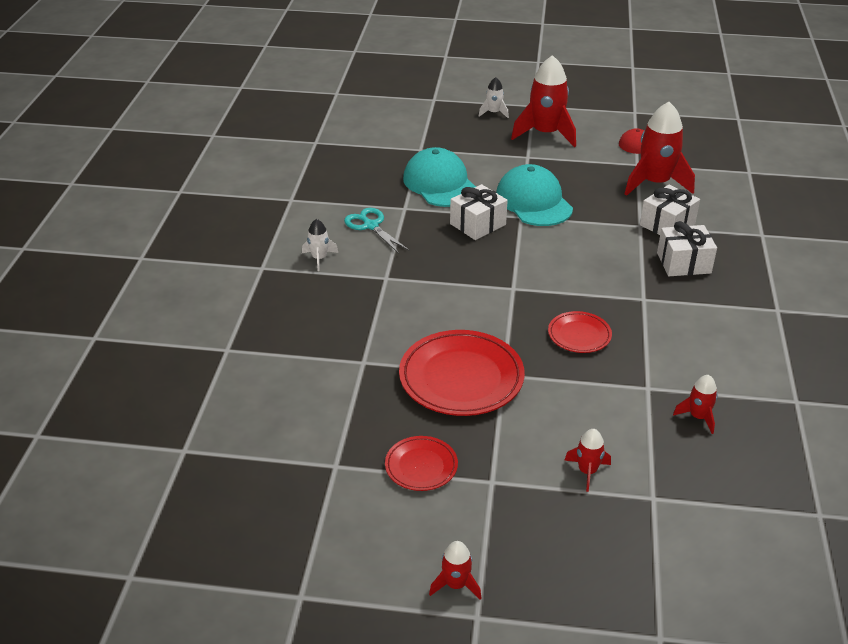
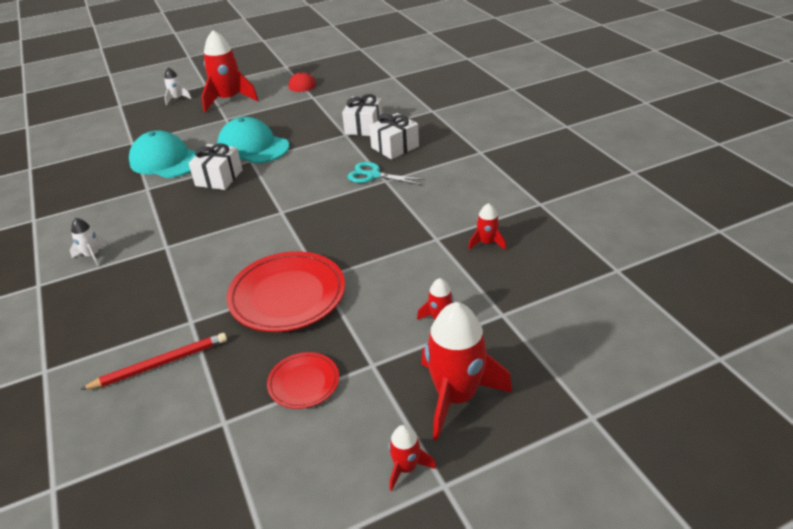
camera: 30 degrees left, 0 degrees up
turquoise scissors [344,208,409,253] -> turquoise scissors moved to [348,162,425,185]
red plate [548,311,612,353] -> none
red rocket [625,102,695,196] -> red rocket moved to [421,302,512,441]
none -> red pencil [80,333,227,390]

